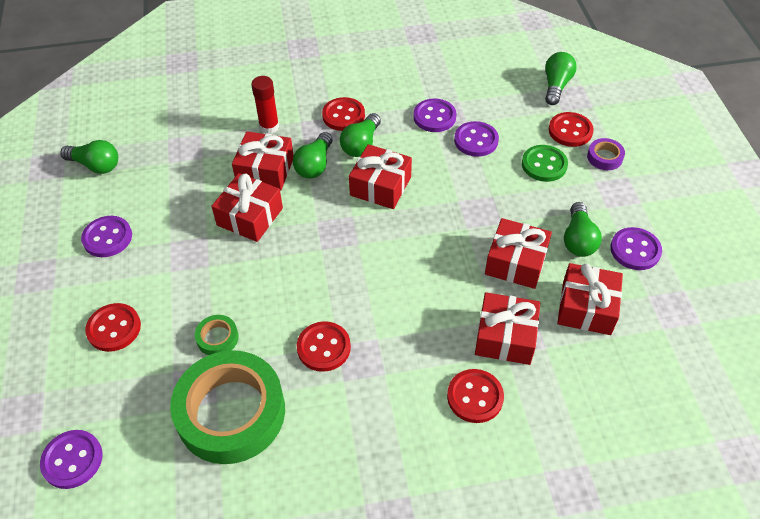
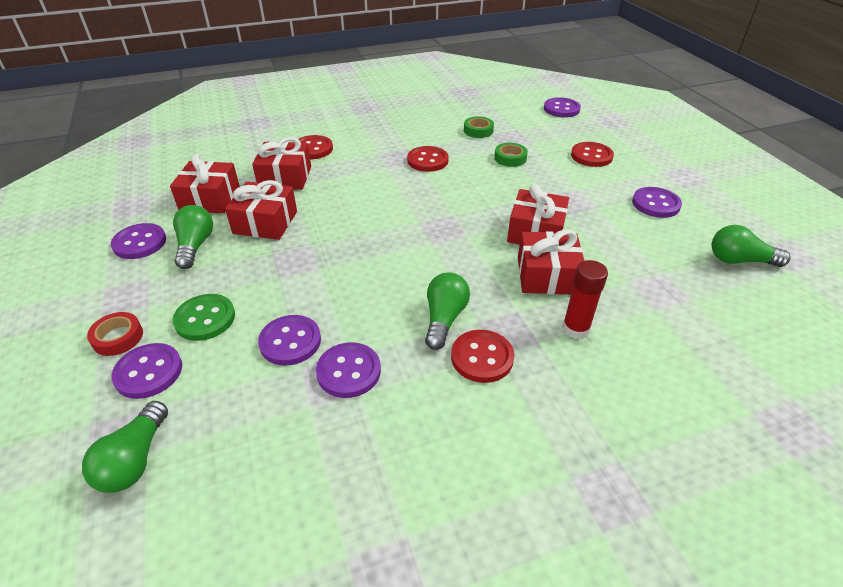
camera: 170 degrees right, 10 degrees down
green tape [170,350,285,464] -> green tape [464,116,494,138], size x0.41
green light bulb [293,132,333,178] -> none
red gift [349,144,412,209] -> none
red button [548,112,594,147] -> purple button [111,343,182,399]
purple tape [587,138,625,170] -> red tape [87,312,143,356]

